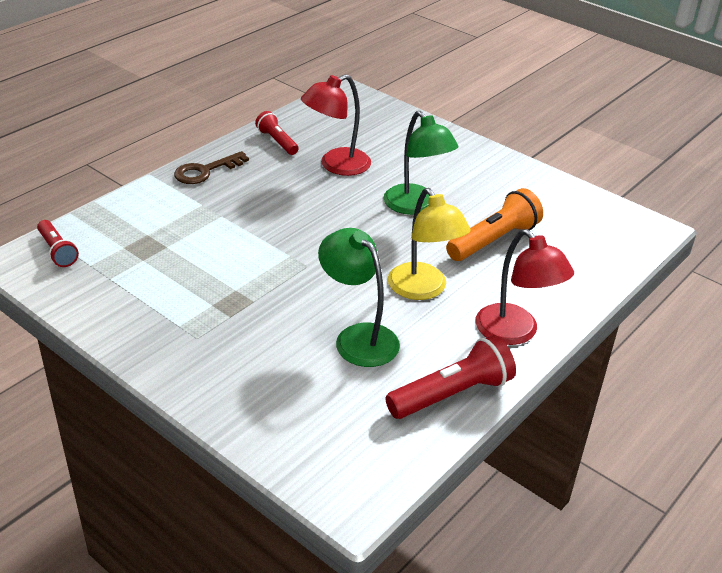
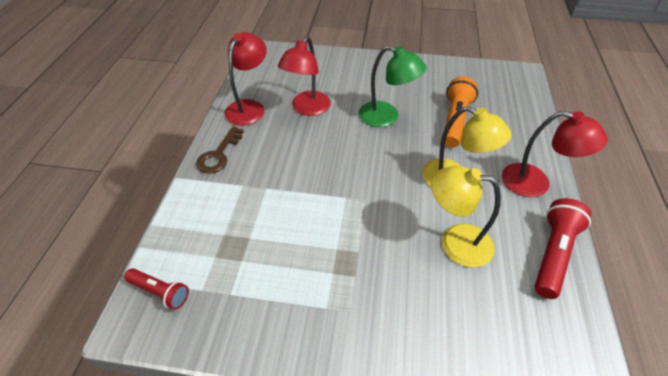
camera: 30 degrees left, 10 degrees up
red flashlight [255,111,299,155] -> red lamp [224,32,266,125]
green lamp [318,228,400,367] -> yellow lamp [431,166,501,267]

